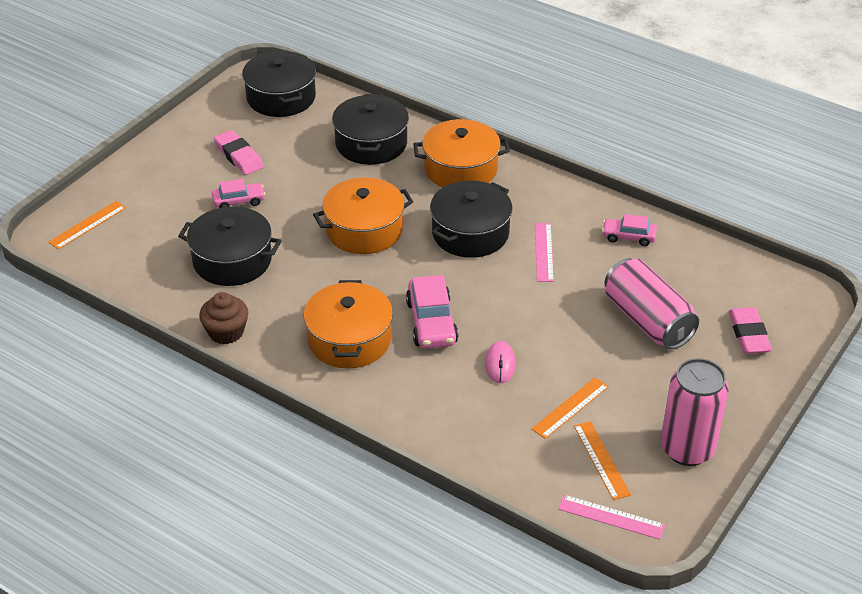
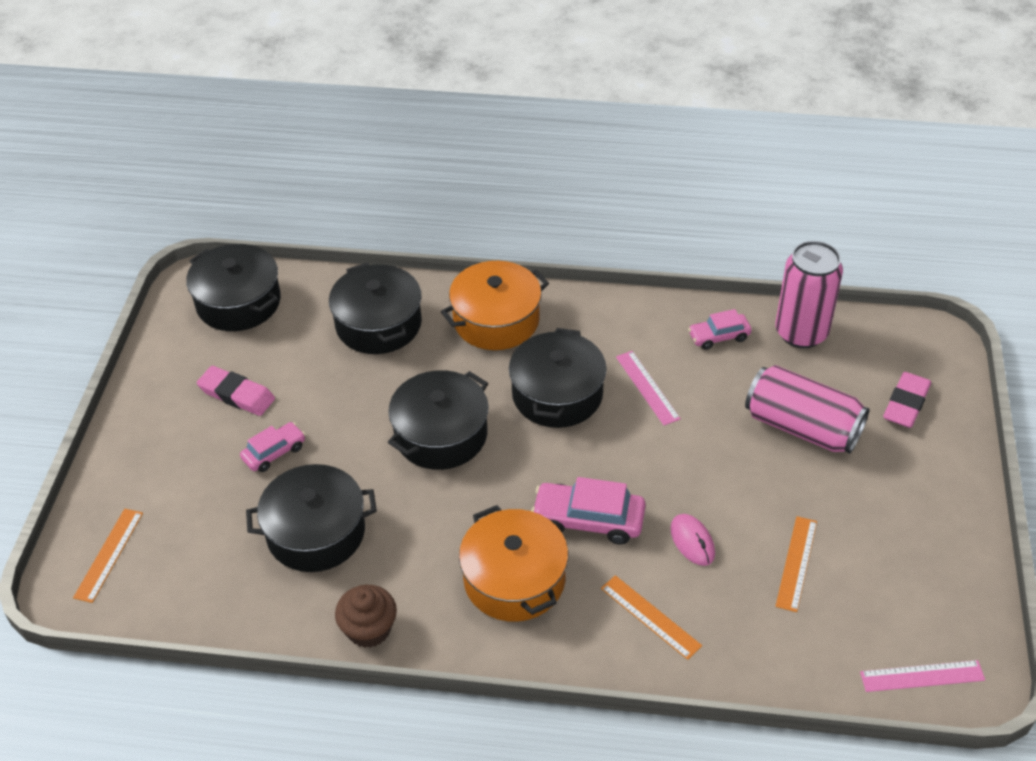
camera: 25 degrees left, 5 degrees up
orange pot [313,177,414,254] -> black pot [388,370,489,470]
pink car [406,275,458,349] -> pink car turned 135 degrees clockwise [531,477,646,545]
orange ruler [574,421,631,500] -> orange ruler moved to [601,575,702,660]
pink can [661,358,729,466] -> pink can moved to [775,241,843,348]
pink eraser [728,307,772,354] -> pink eraser turned 60 degrees clockwise [883,372,931,428]

